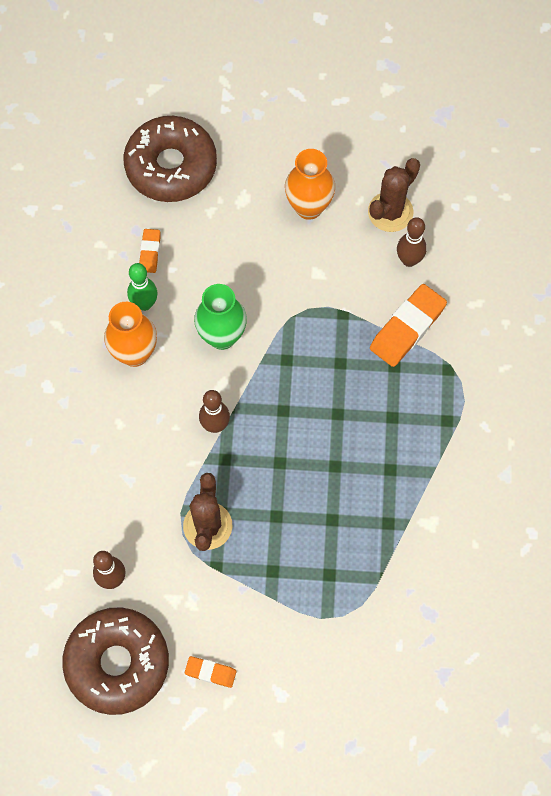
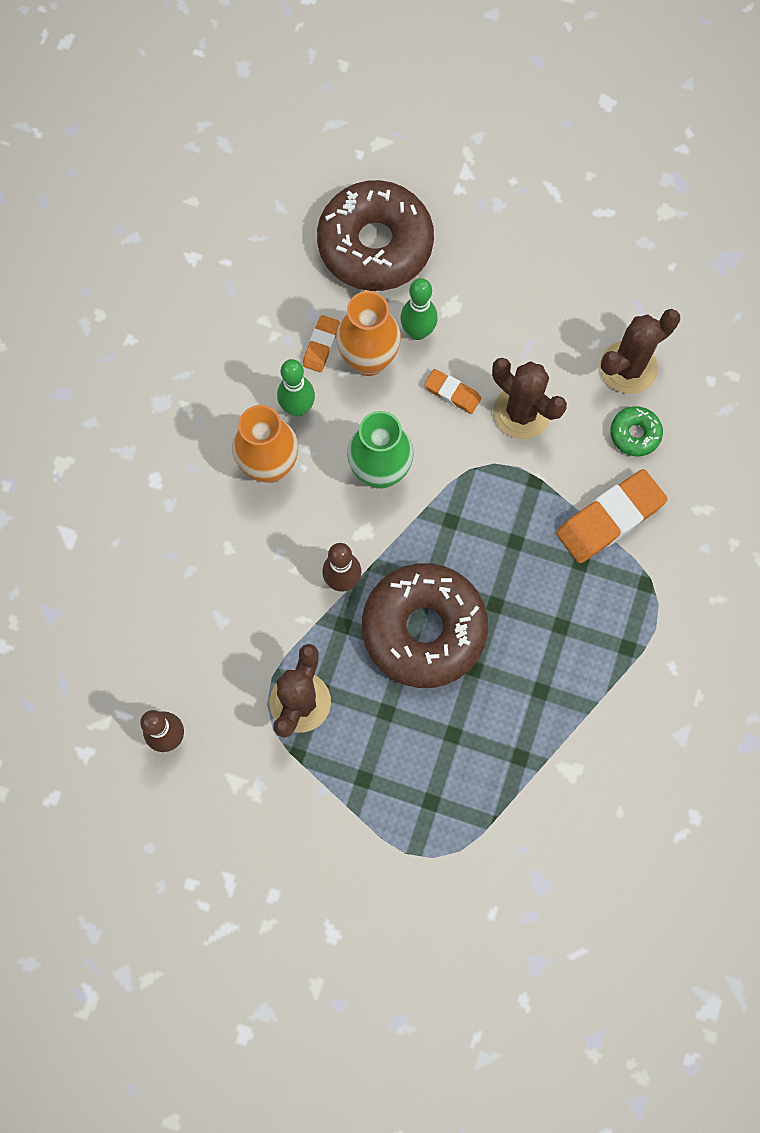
camera: 15 degrees right, 5 degrees up
brown donut [62,607,169,715] -> brown donut moved to [362,563,488,688]
orange eraser [185,656,236,688] -> orange eraser moved to [424,369,481,414]
orange vase [285,149,335,220] -> orange vase moved to [336,291,401,376]
brown bowling pin [397,217,427,267] -> green donut [610,406,663,457]
none -> green bowling pin [400,278,437,340]
none -> brown cactus [492,358,567,439]

